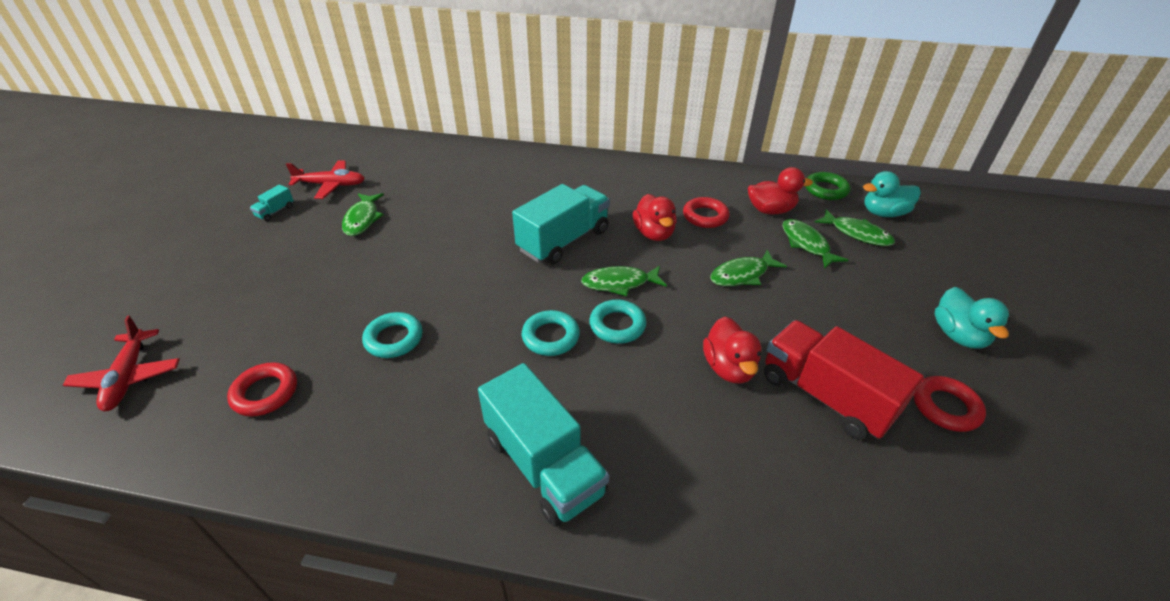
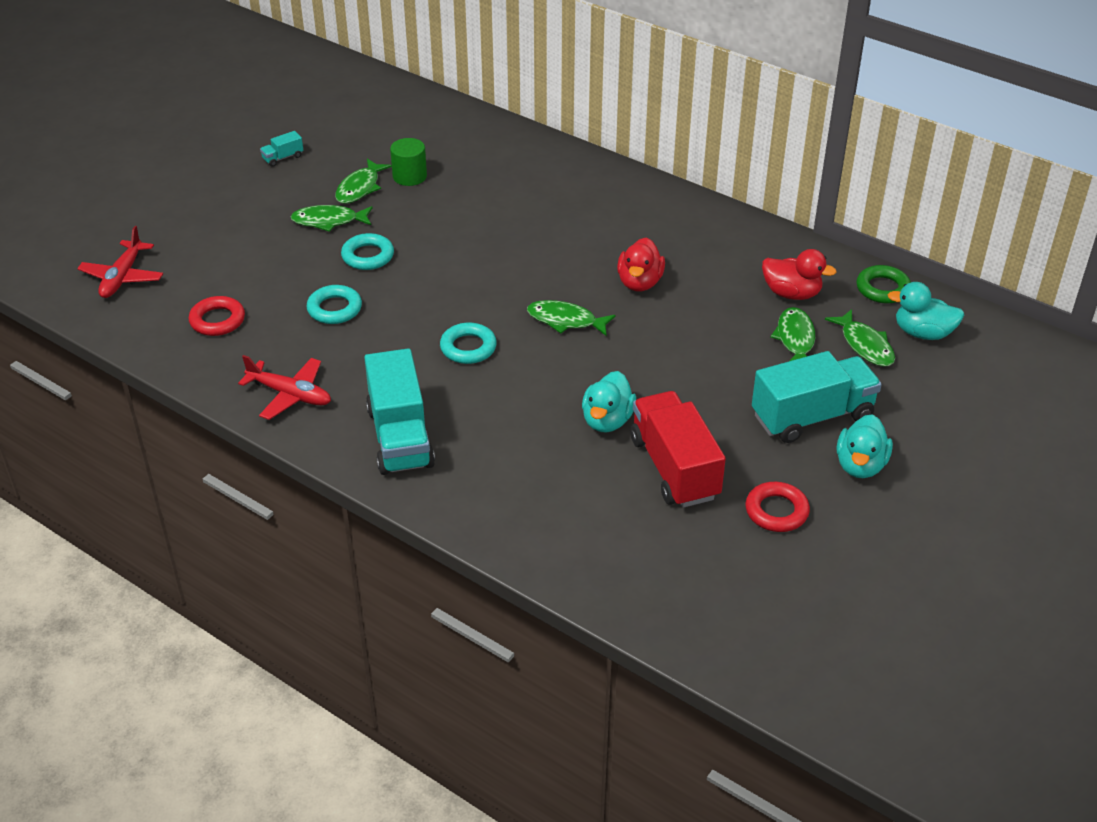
camera: 25 degrees right, 0 degrees up
red plane [286,161,365,199] -> red plane moved to [238,355,331,420]
turquoise truck [512,184,610,265] -> turquoise truck moved to [752,351,882,443]
turquoise ring [589,300,646,344] -> turquoise ring moved to [341,233,394,270]
red ring [683,197,730,228] -> none
red duck [703,316,762,384] -> turquoise duck [582,371,636,433]
green fish [710,250,787,286] -> green fish moved to [291,205,373,232]
none -> green cylinder [390,138,427,186]

